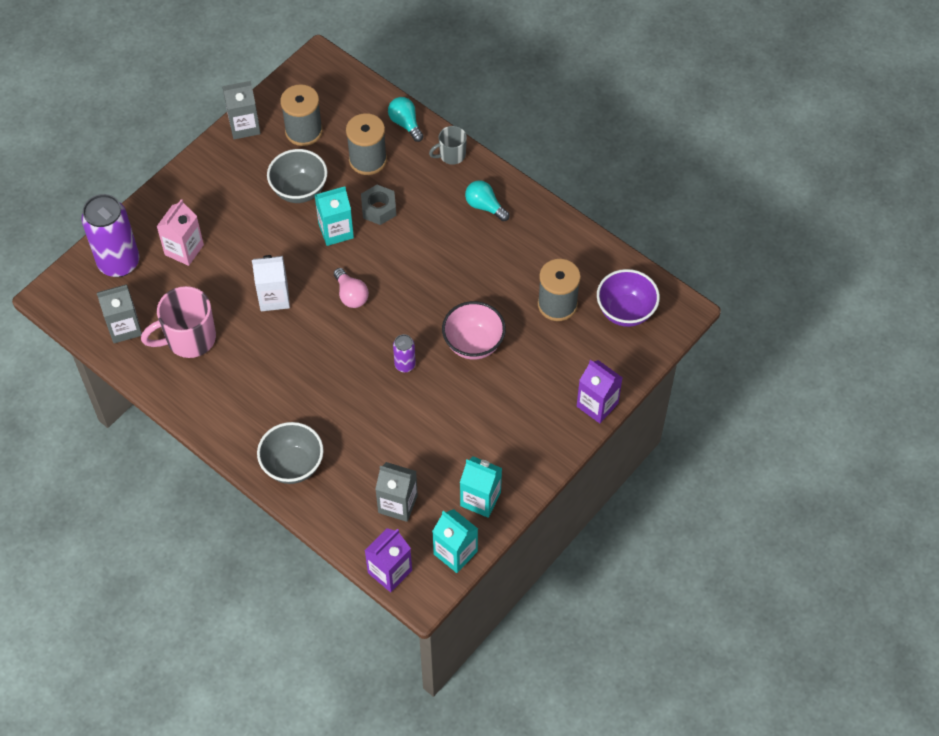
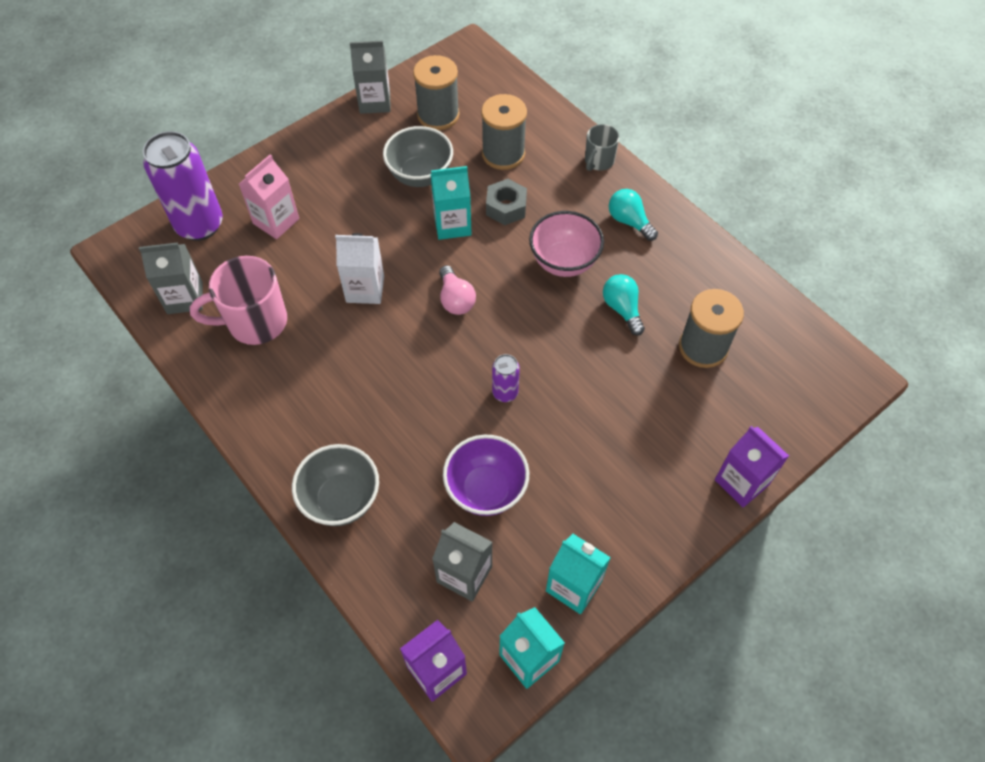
camera: 10 degrees right, 0 degrees up
turquoise light bulb [388,97,424,142] -> turquoise light bulb moved to [603,274,645,335]
grey mug [429,126,467,165] -> grey mug turned 45 degrees counterclockwise [585,124,620,171]
pink bowl [442,301,506,360] -> pink bowl moved to [529,211,604,277]
purple bowl [597,269,660,327] -> purple bowl moved to [443,435,529,516]

